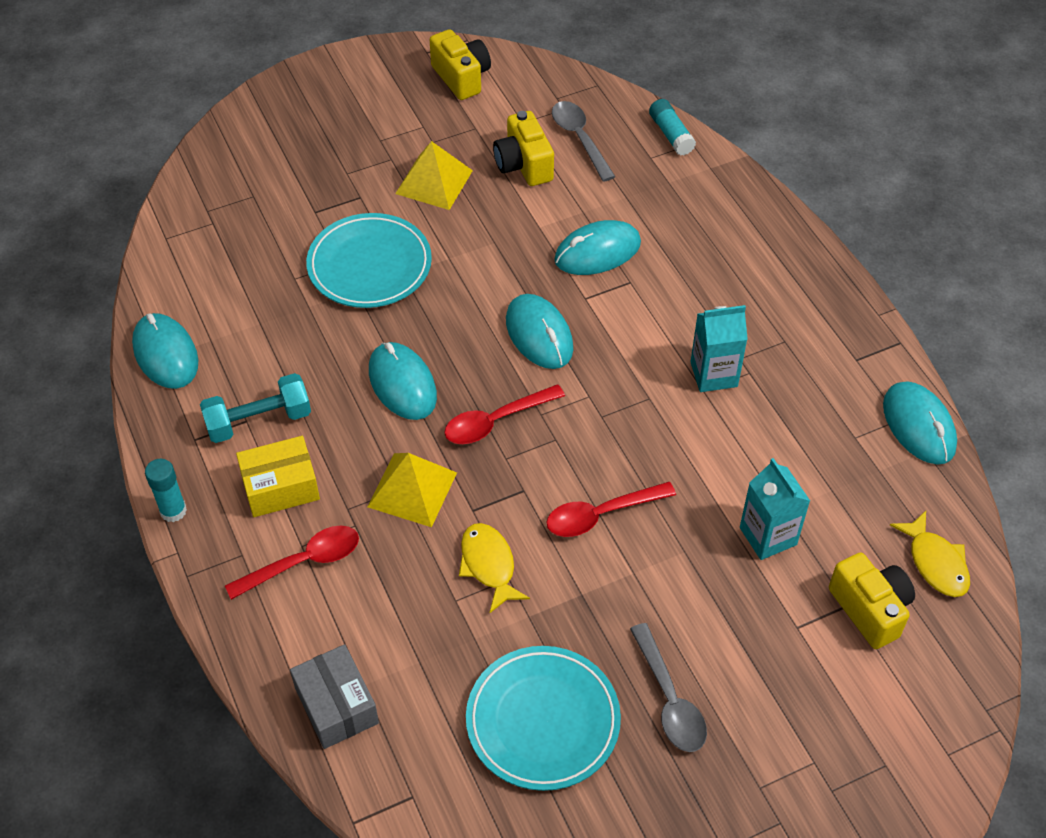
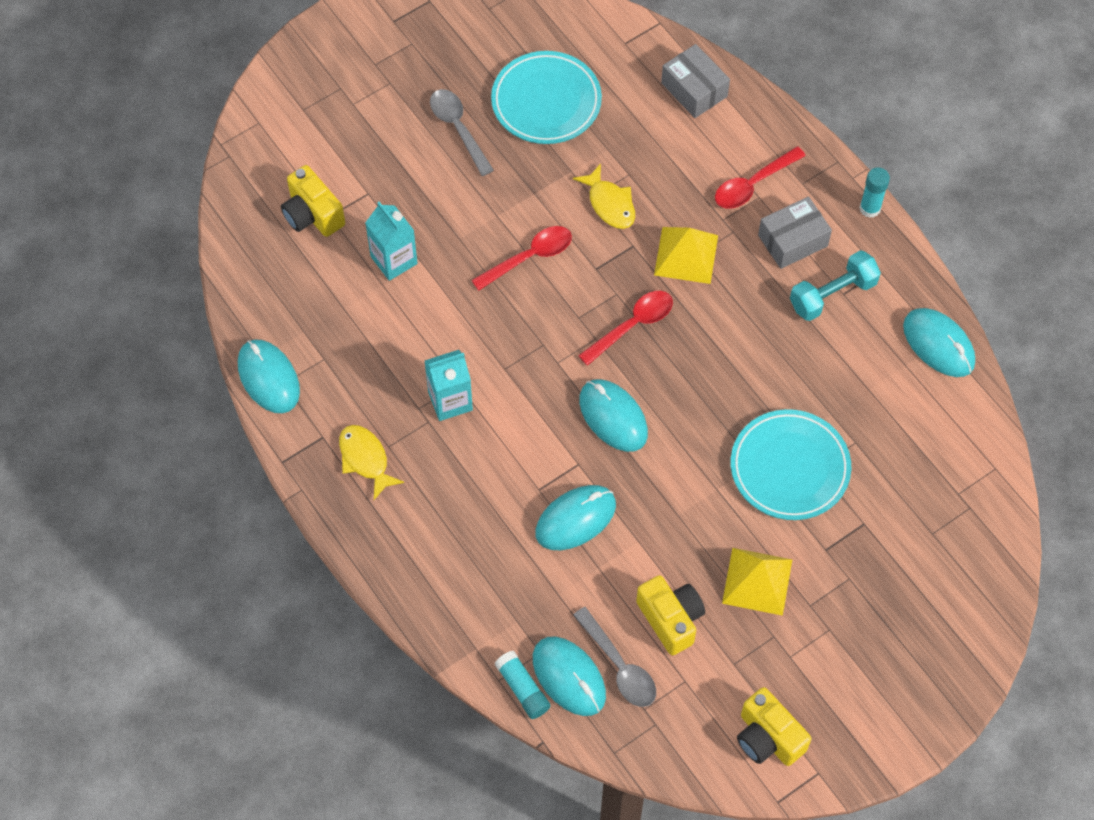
camera: 170 degrees right, 10 degrees up
yellow box [236,436,320,517] -> grey box [758,196,832,269]
turquoise mouse [369,342,437,420] -> turquoise mouse moved to [533,636,606,716]
yellow fish [890,511,970,597] -> yellow fish moved to [339,425,404,500]

